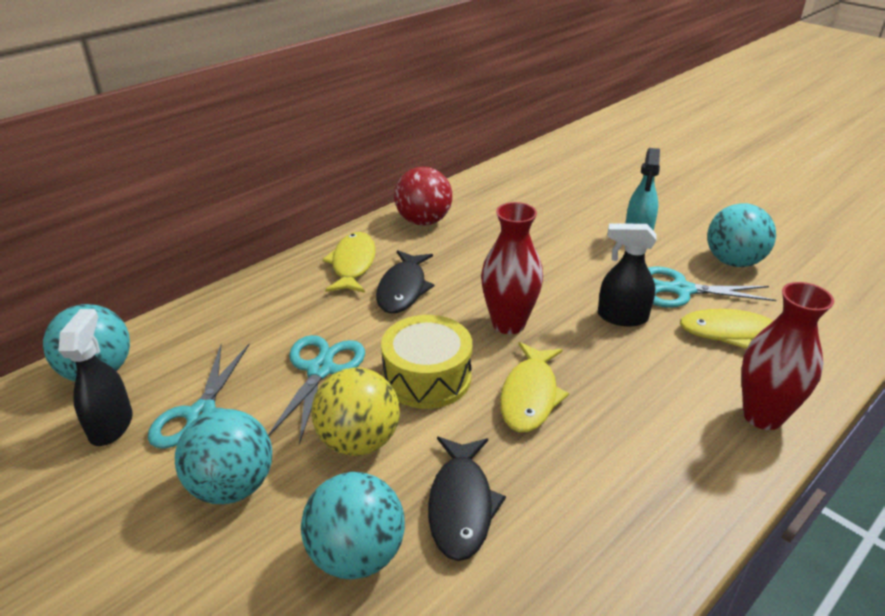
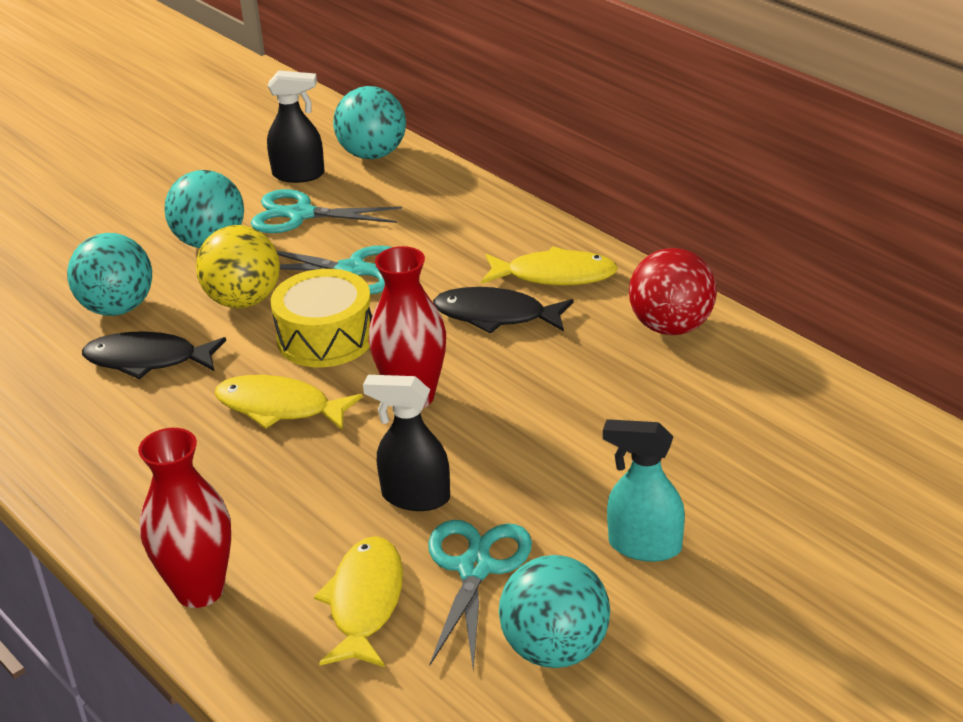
camera: 95 degrees right, 0 degrees up
black spray bottle [598,223,657,326] -> black spray bottle turned 90 degrees counterclockwise [363,375,450,511]

